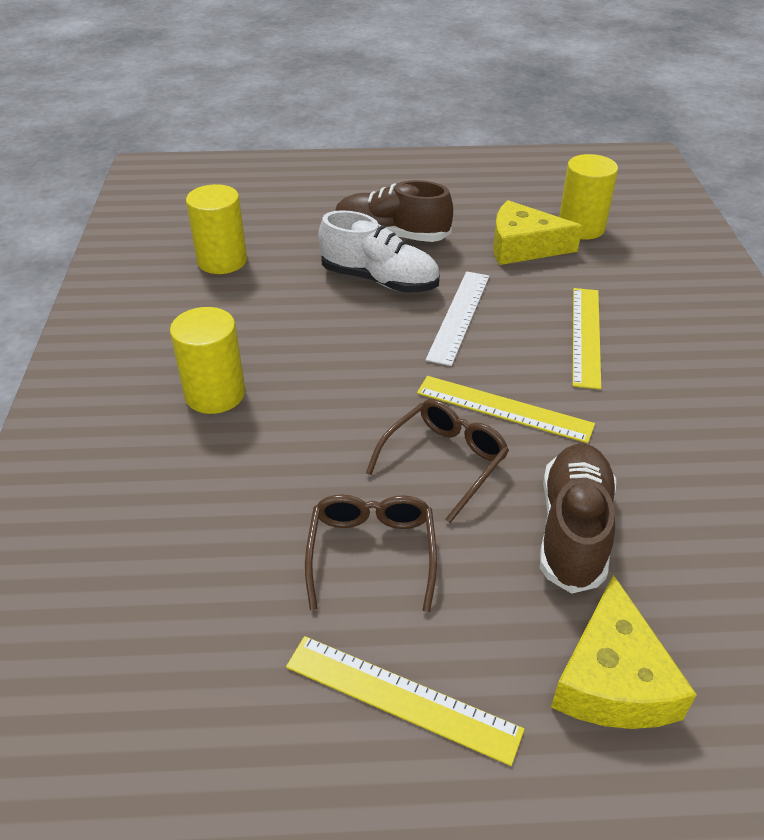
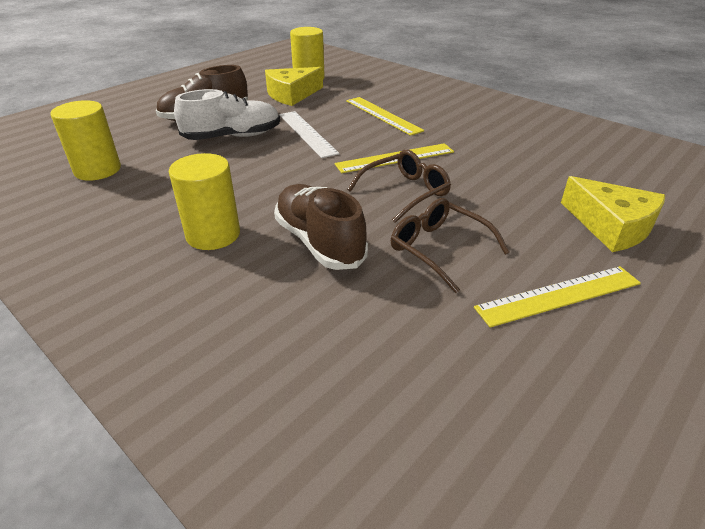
camera: 45 degrees left, 5 degrees down
brown glasses [366,399,509,523] -> brown glasses turned 60 degrees clockwise [347,150,451,223]
brown shoe [540,444,616,594] -> brown shoe moved to [274,184,368,270]

